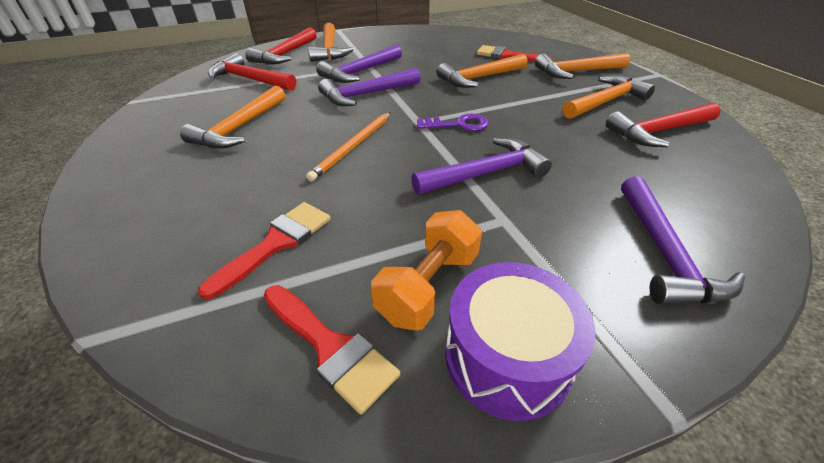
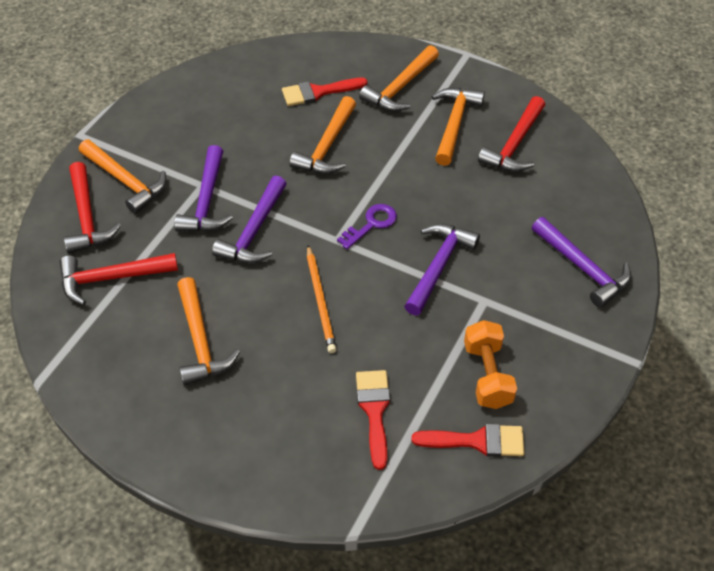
camera: 40 degrees left, 10 degrees up
purple drum [445,262,595,421] -> none

